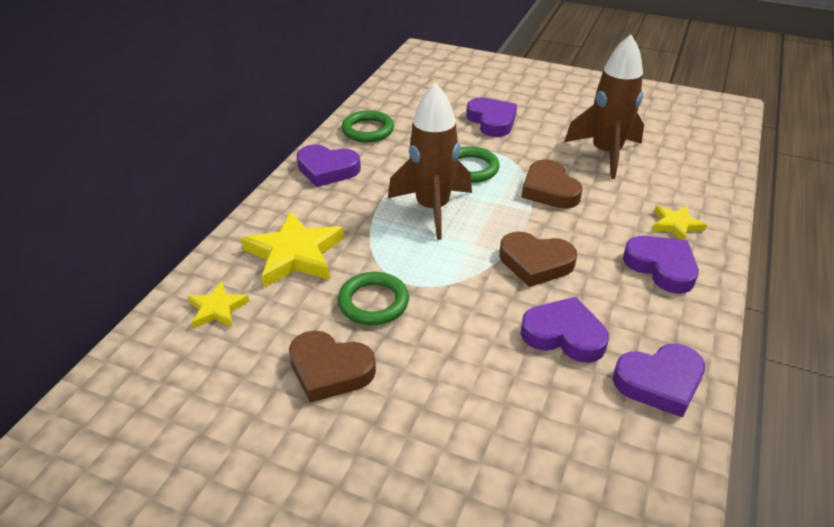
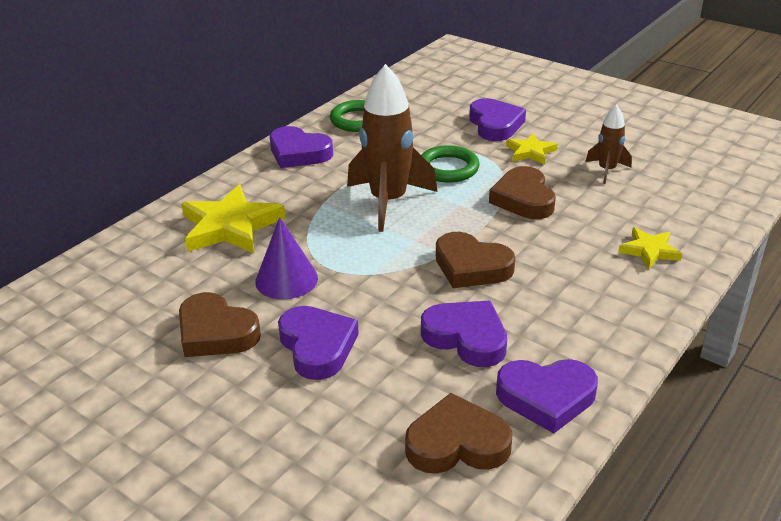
camera: 15 degrees right, 5 degrees down
yellow star [188,281,250,328] -> yellow star moved to [506,133,557,164]
green ring [338,272,409,325] -> purple cone [255,217,318,299]
brown rocket [565,35,644,179] -> brown rocket [585,105,632,184], size x0.51
purple heart [623,236,699,294] -> purple heart moved to [278,306,359,380]
none -> brown heart [405,393,512,474]

